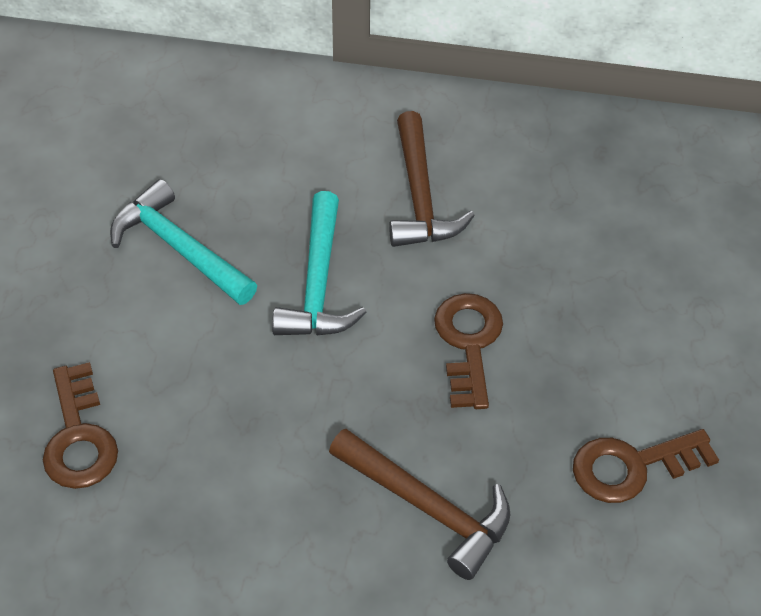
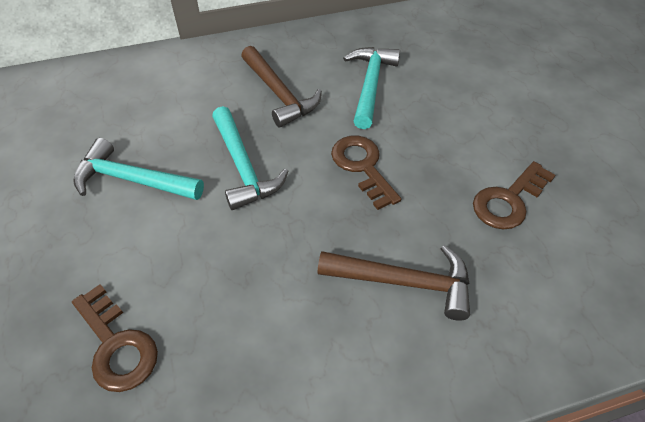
camera: 25 degrees left, 0 degrees up
none -> turquoise hammer [343,47,400,129]

